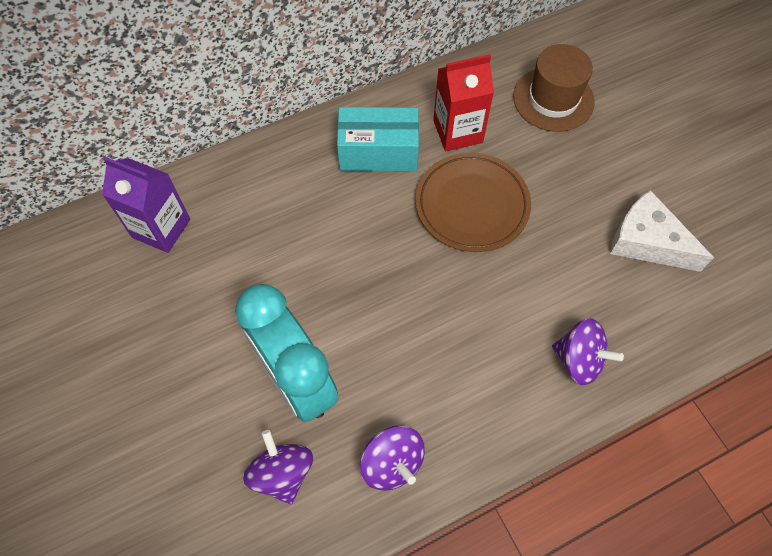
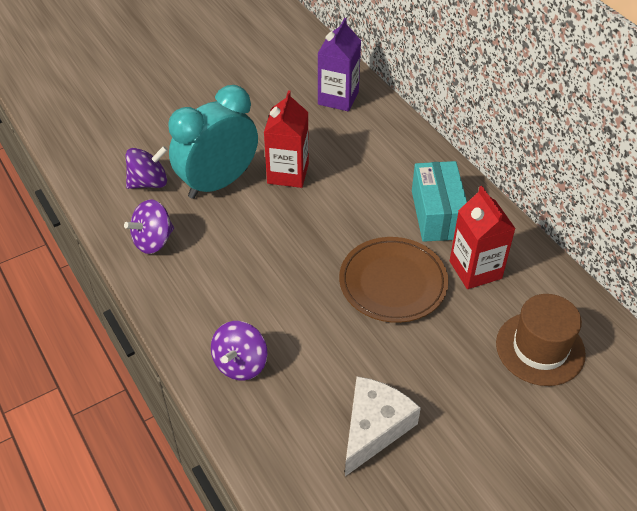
camera: 85 degrees right, 15 degrees down
none -> red carton [264,90,309,188]

